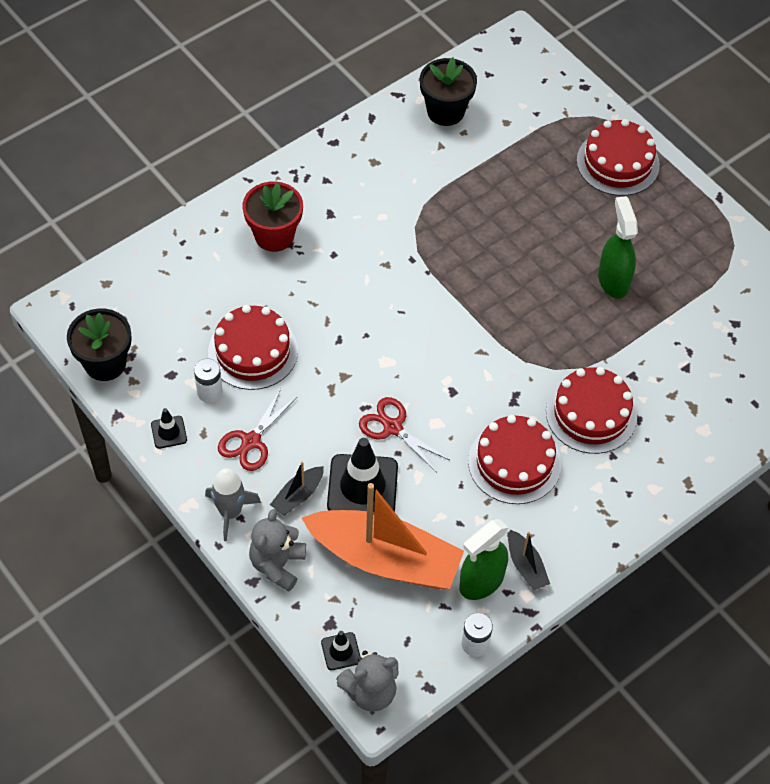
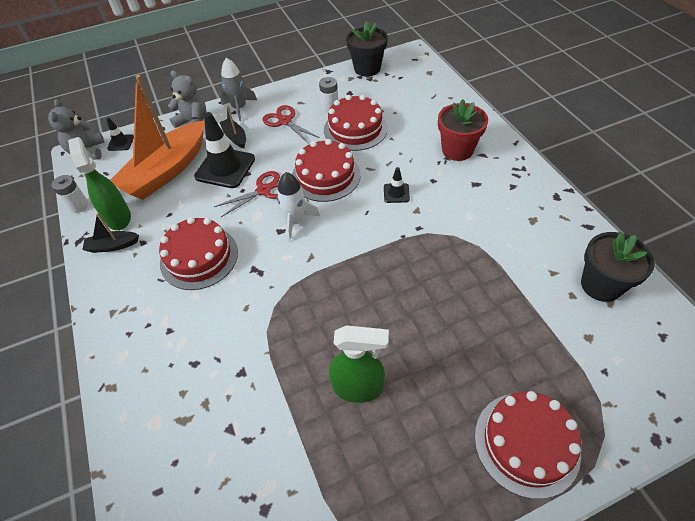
camera: 110 degrees right, 5 degrees down
black traffic cone [151,408,187,449] -> black traffic cone moved to [384,167,410,203]
red cake [546,367,637,454] -> red cake moved to [292,139,361,202]
none -> white rocket [277,172,320,241]

